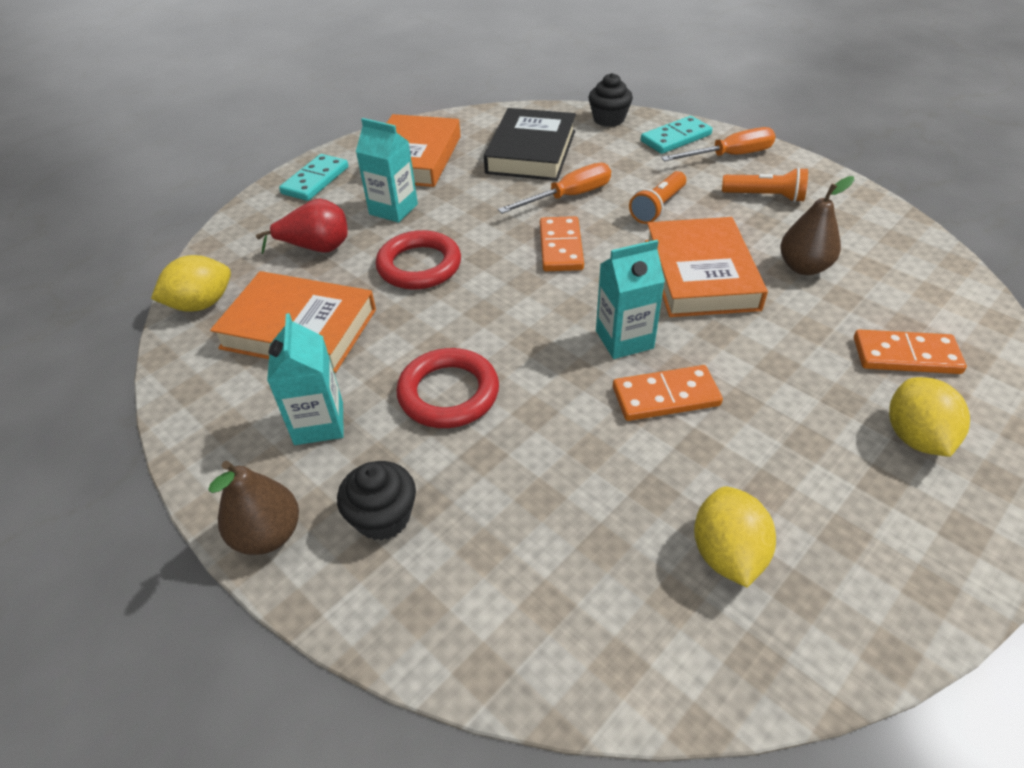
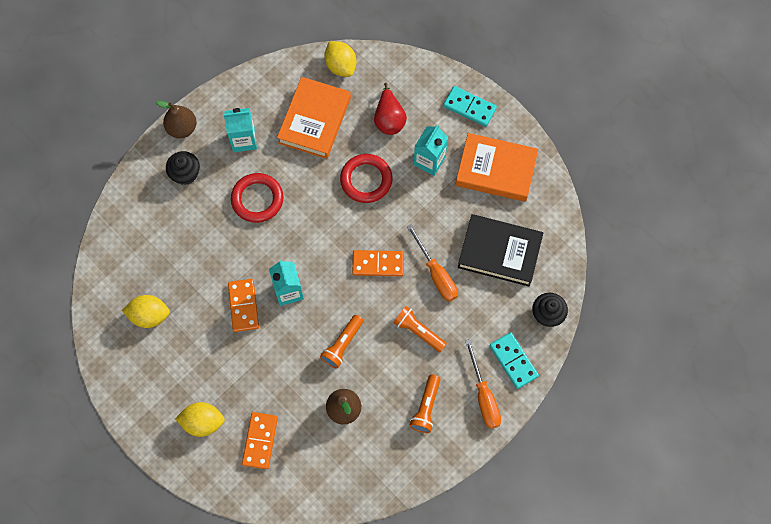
camera: 90 degrees right, 25 degrees up
orange book [645,217,768,317] -> orange flashlight [320,315,364,369]

